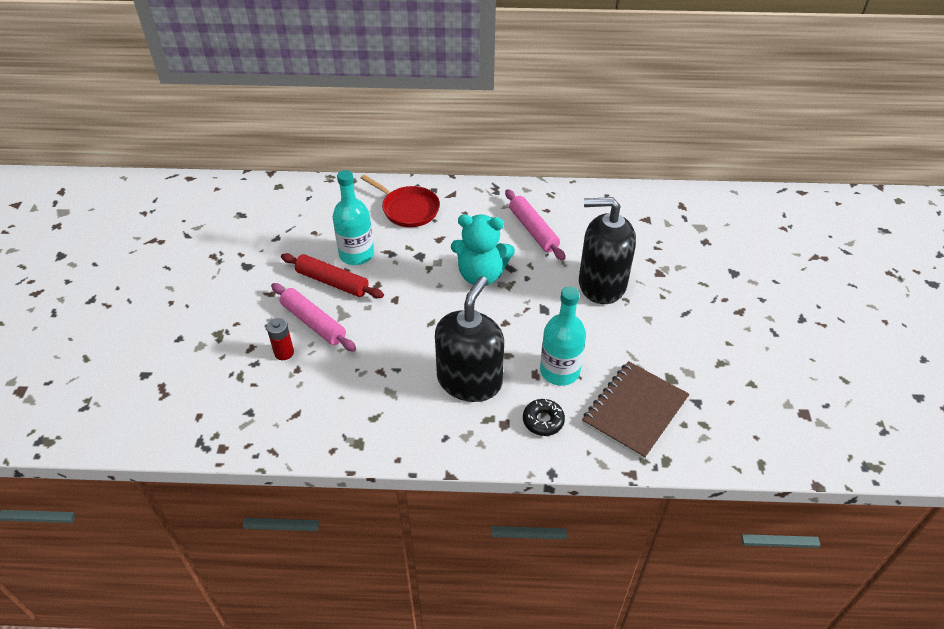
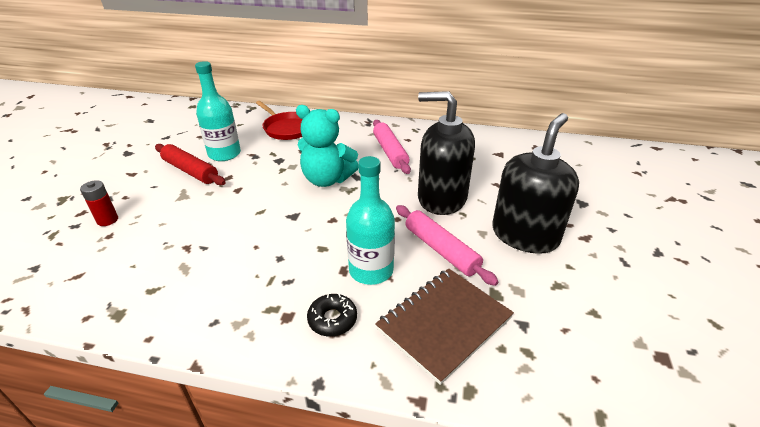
camera: 10 degrees right, 10 degrees down
pink rolling pin [271,283,356,351] -> pink rolling pin moved to [396,205,498,286]
black soap dispenser [435,276,504,402] -> black soap dispenser moved to [492,113,579,254]

